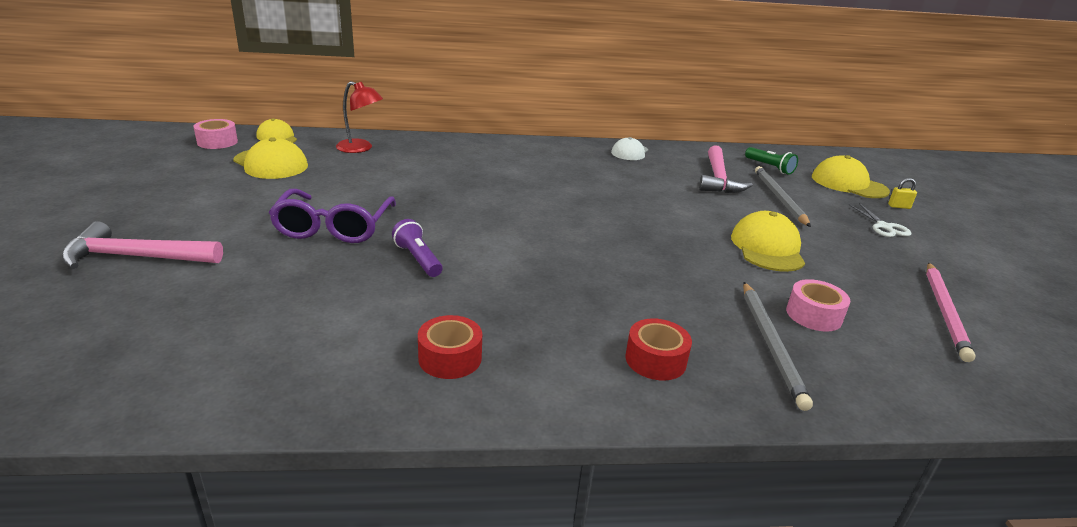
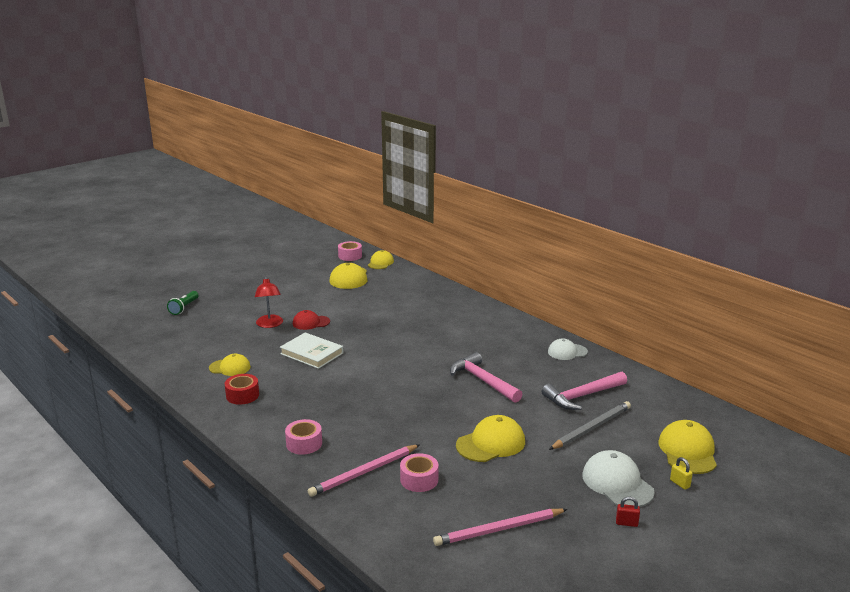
camera: 55 degrees right, 5 degrees down
pink hammer [61,221,223,269] -> pink hammer moved to [450,352,523,403]
purple glasses [268,189,396,243] -> red cap [293,310,330,330]
red lamp [336,81,383,153] -> red lamp moved to [255,276,283,328]
purple flashlight [392,219,443,277] -> white book [280,332,344,369]
red tape [625,318,692,380] -> pink tape [285,419,322,455]
grey pencil [743,282,813,411] -> pink pencil [308,444,420,497]
green flashlight [745,147,798,175] -> green flashlight moved to [167,291,199,315]
white scissors [849,203,911,237] -> white cap [582,450,655,507]
none -> yellow cap [209,354,251,376]
none -> red padlock [616,497,640,527]

